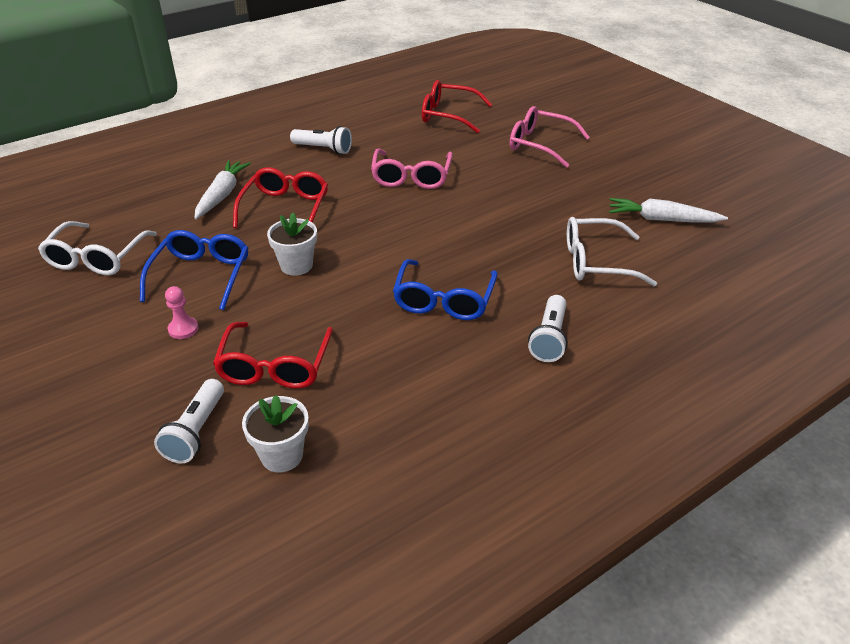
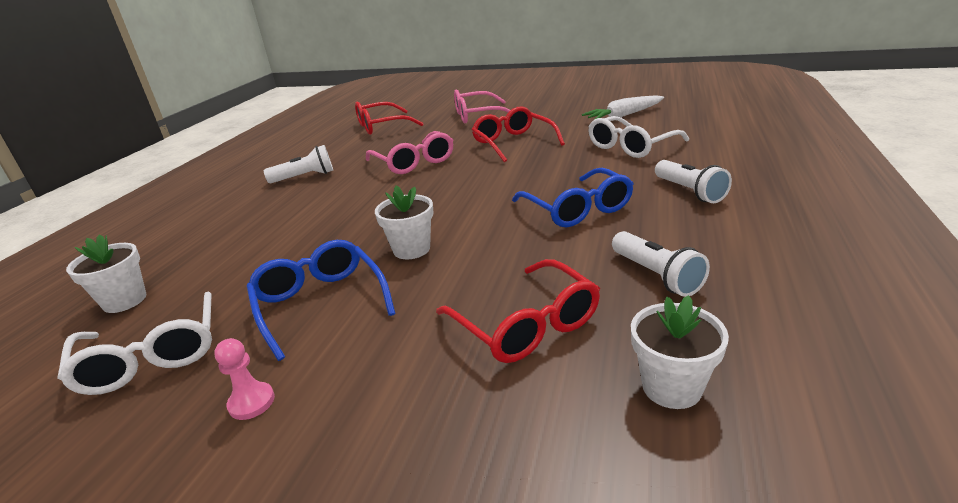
camera: 35 degrees left, 10 degrees down
white flashlight [154,379,224,464] -> white flashlight moved to [612,231,710,297]
pink pawn [165,286,198,339] -> pink pawn moved to [214,338,275,420]
white carrot [194,160,251,219] -> none
red glasses [233,167,328,228] -> red glasses moved to [472,106,565,162]
none -> white flower pot [66,234,147,313]

